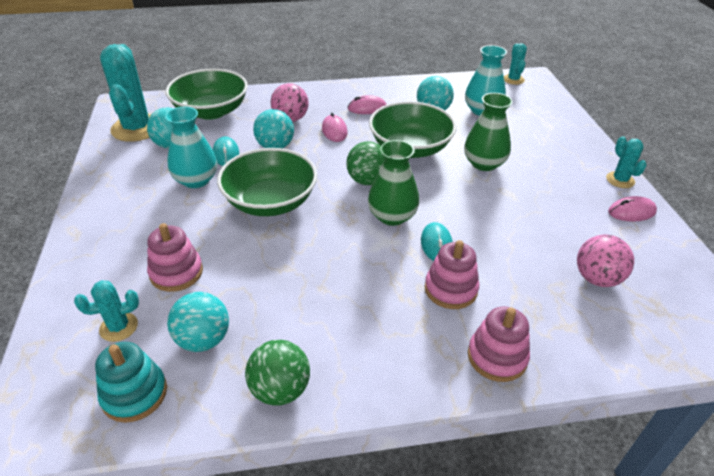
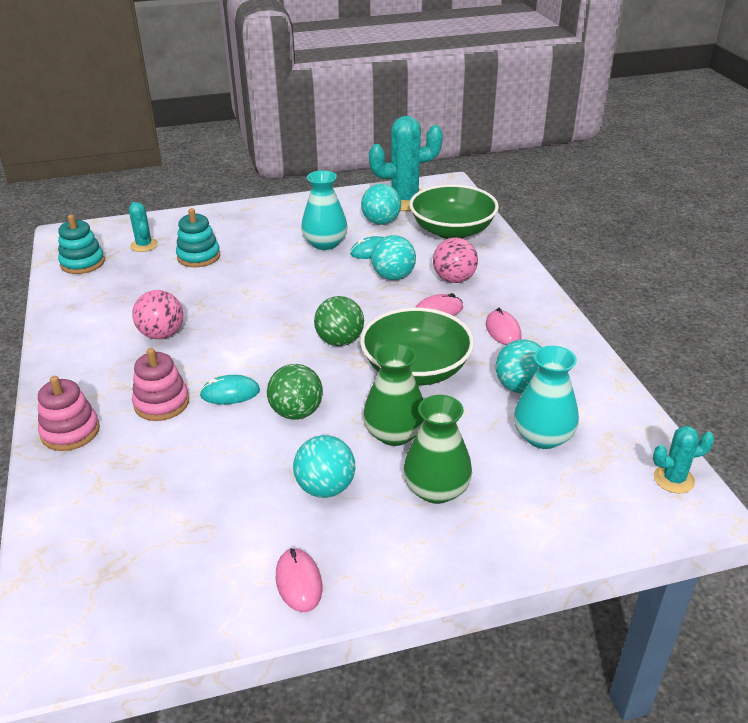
camera: 85 degrees right, 5 degrees down
pink stacking toy [147,223,203,292] -> turquoise stacking toy [176,208,220,268]
turquoise ball [167,292,229,352] -> turquoise ball moved to [293,435,355,498]
green bowl [217,148,317,216] -> none
green ball [245,340,310,406] -> green ball moved to [267,364,323,420]
green vase [368,140,419,226] -> green vase moved to [403,395,472,504]
pink ball [577,234,634,287] -> pink ball moved to [132,290,183,339]
turquoise cactus [606,136,646,188] -> none

